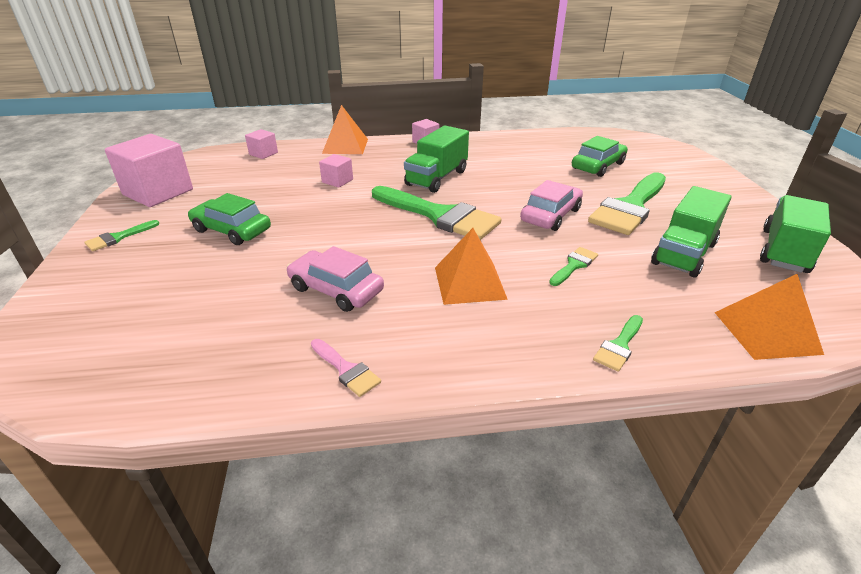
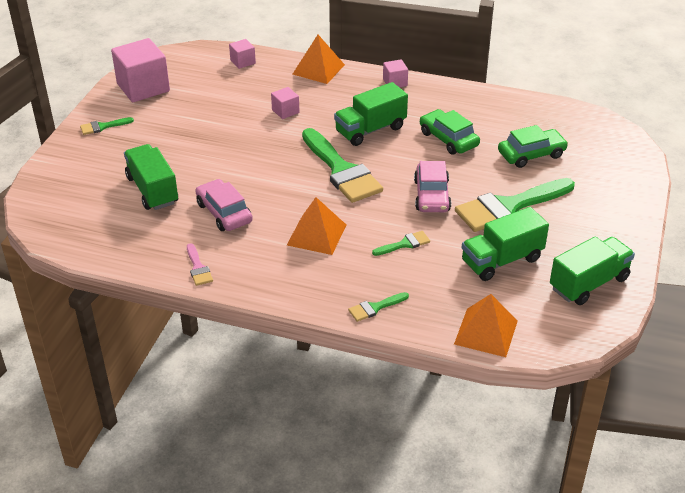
camera: 25 degrees right, 5 degrees up
green car [188,193,271,245] -> green car moved to [420,109,480,155]
pink car [520,180,583,231] -> pink car turned 120 degrees clockwise [414,161,451,212]
none -> green truck [124,144,178,210]

